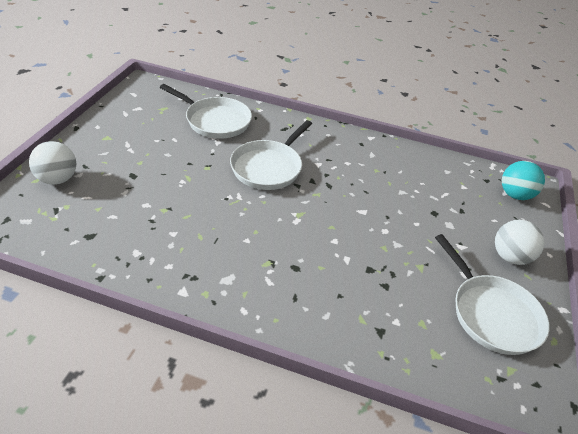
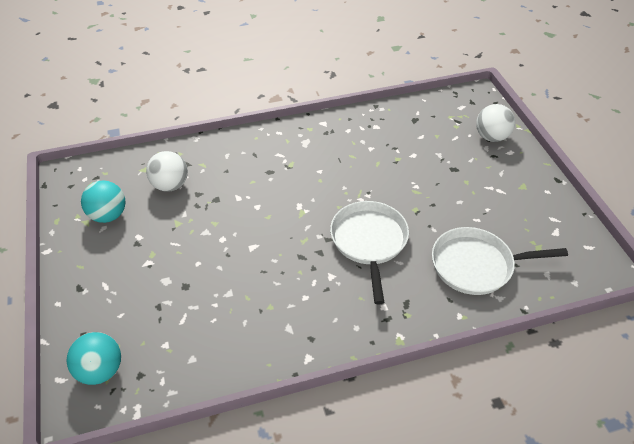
camera: 150 degrees right, 5 degrees up
white pan [435,234,550,355] -> turquoise ball [81,180,125,223]
white ball [495,220,545,265] -> white ball moved to [146,151,188,192]

